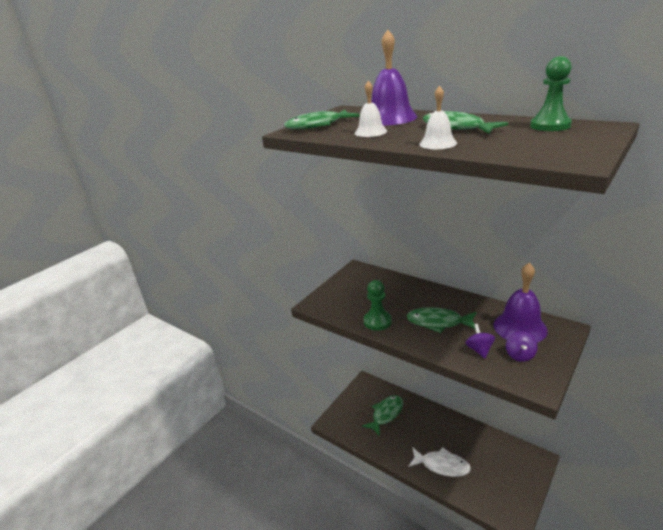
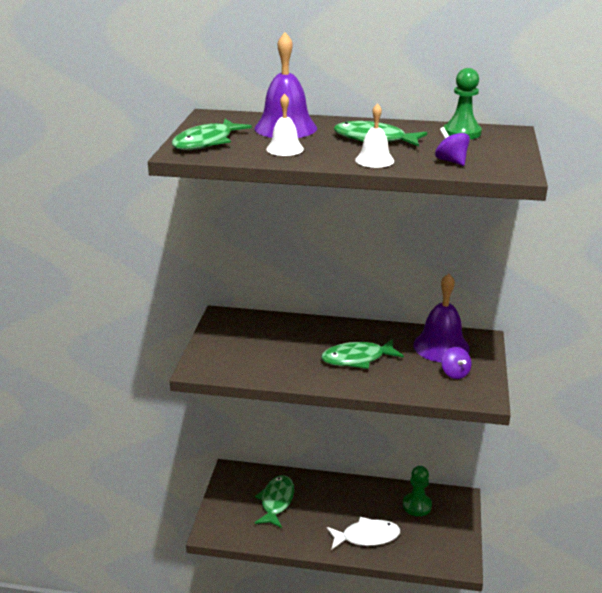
camera: 30 degrees left, 0 degrees up
green pawn [363,280,392,331] -> green pawn moved to [403,466,432,516]
purple spinning top [466,324,495,358] -> purple spinning top moved to [435,127,470,166]

